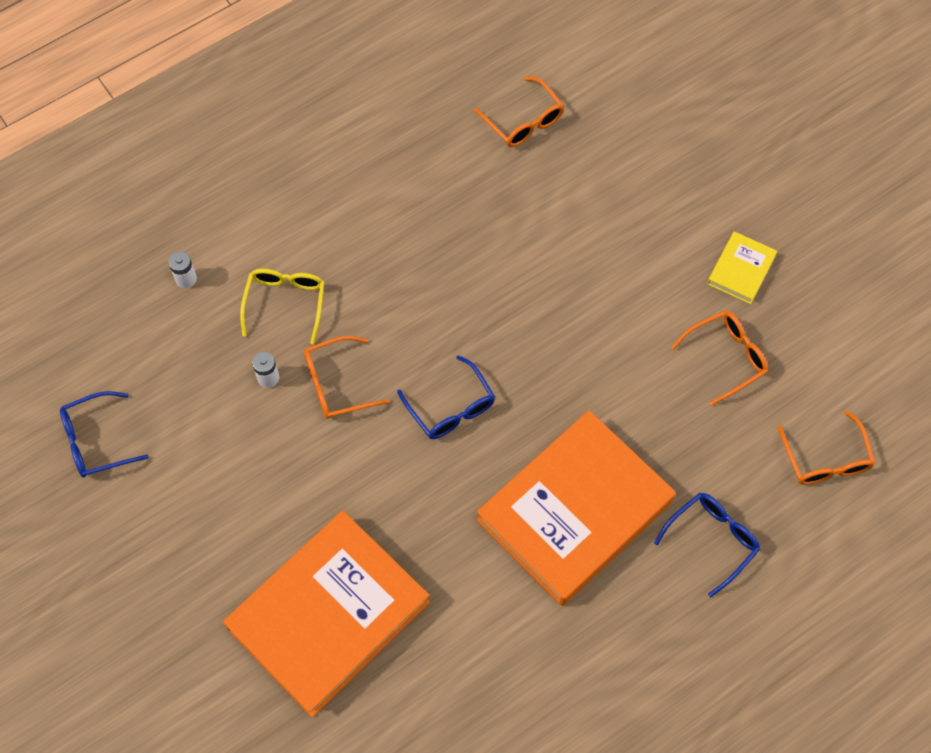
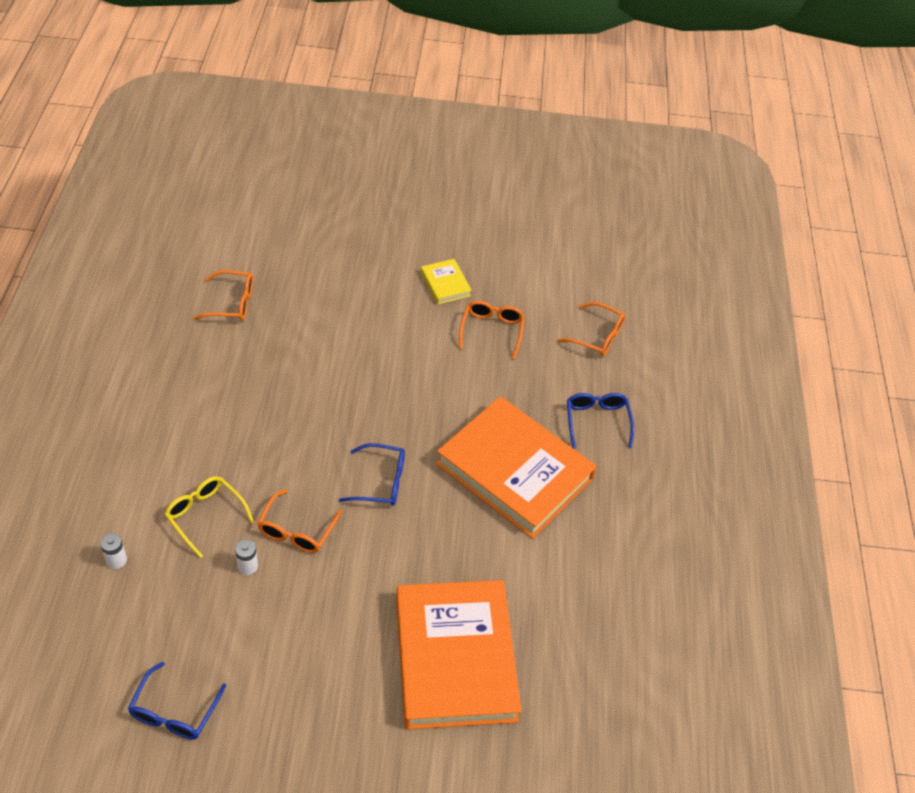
camera: 55 degrees left, 15 degrees down
orange book [477,410,676,606] -> orange book turned 45 degrees counterclockwise [436,396,597,539]

